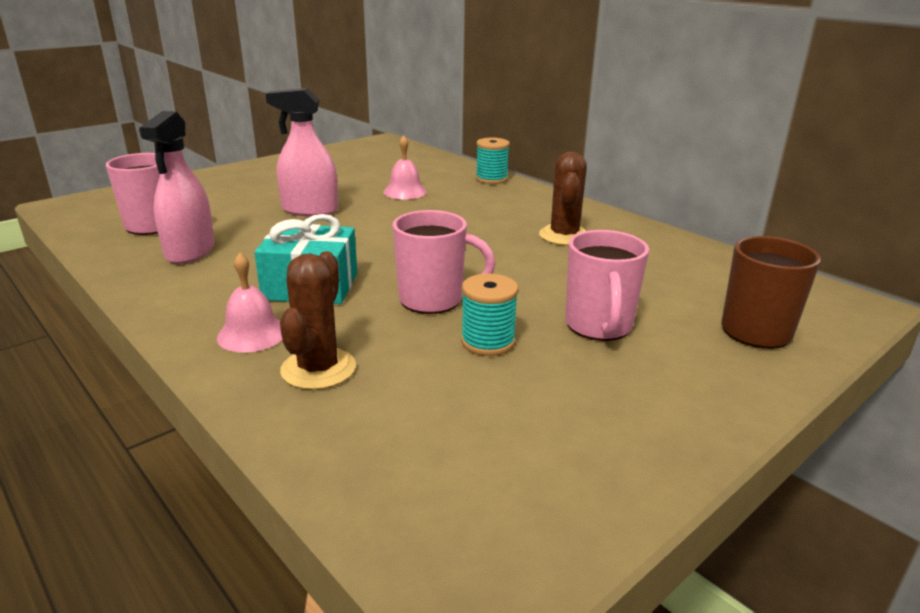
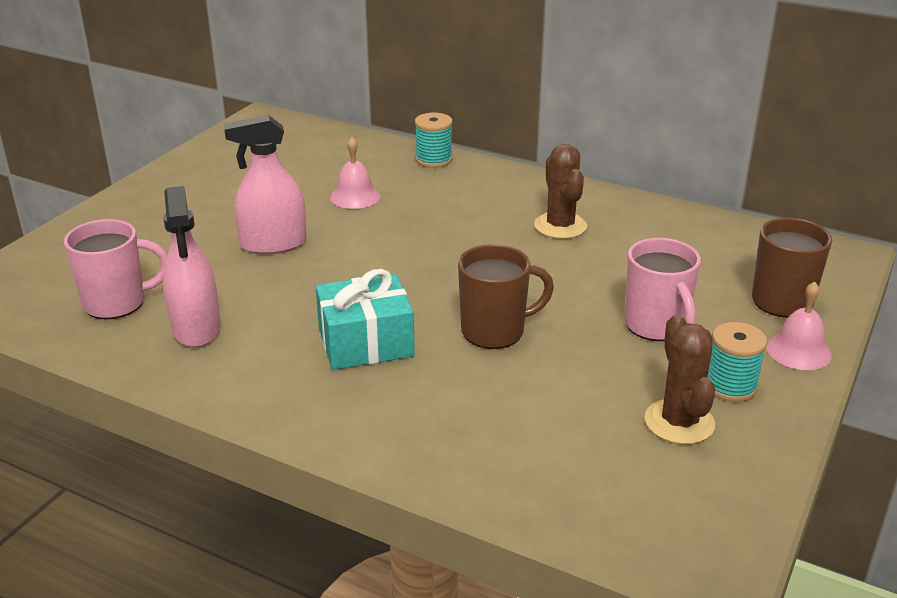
camera: 20 degrees left, 5 degrees up
pink bell [217,253,282,353] -> pink bell moved to [766,281,832,370]
brown cactus [280,251,356,390] -> brown cactus moved to [645,314,715,444]
pink mug [393,210,495,314] -> brown mug [458,244,554,349]
turquoise spool [461,274,518,356] -> turquoise spool moved to [707,322,767,402]

